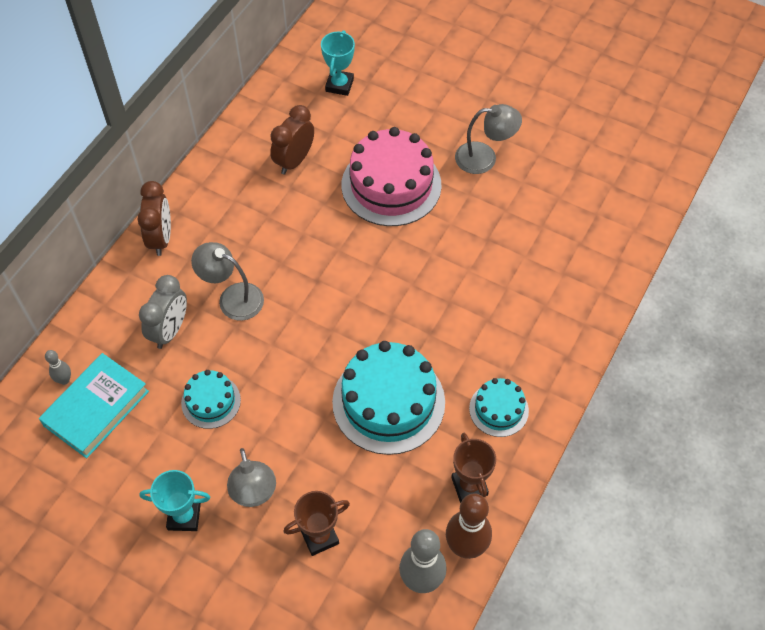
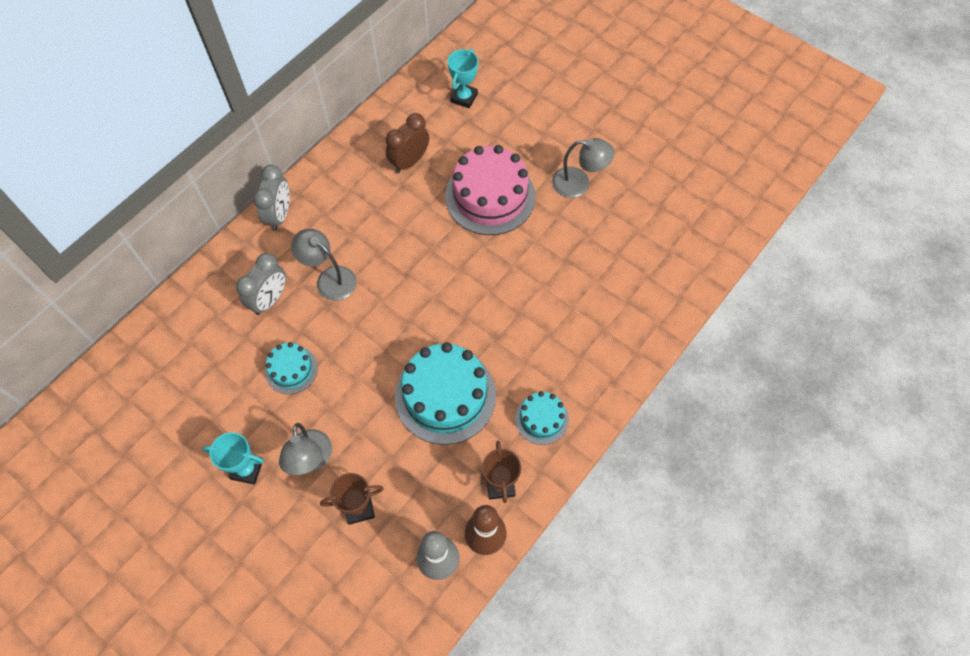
camera: 10 degrees right, 5 degrees up
turquoise book [39,353,149,458] -> none
grey bowling pin [45,350,71,385] -> none
brown clock [137,181,171,256] -> grey clock [253,165,290,231]

